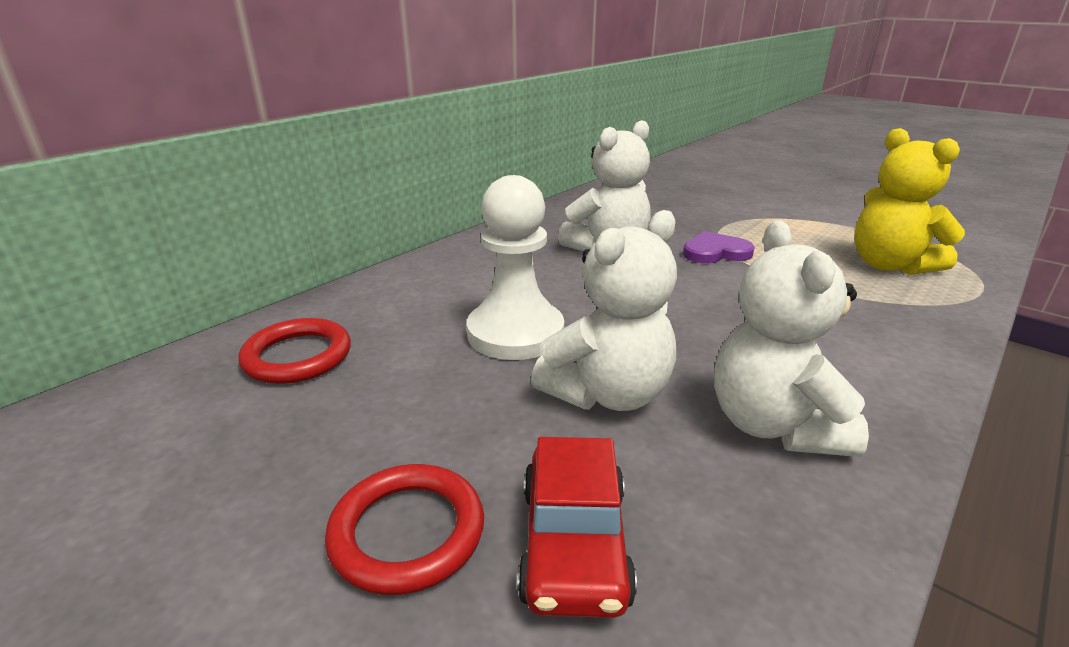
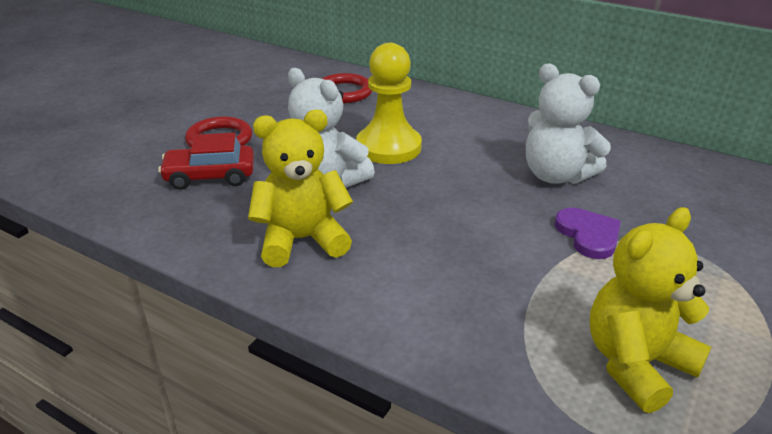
camera: 80 degrees right, 5 degrees up
white pawn [467,175,564,360] -> yellow pawn [356,43,422,164]
white teddy bear [714,220,869,457] -> yellow teddy bear [248,110,353,267]

